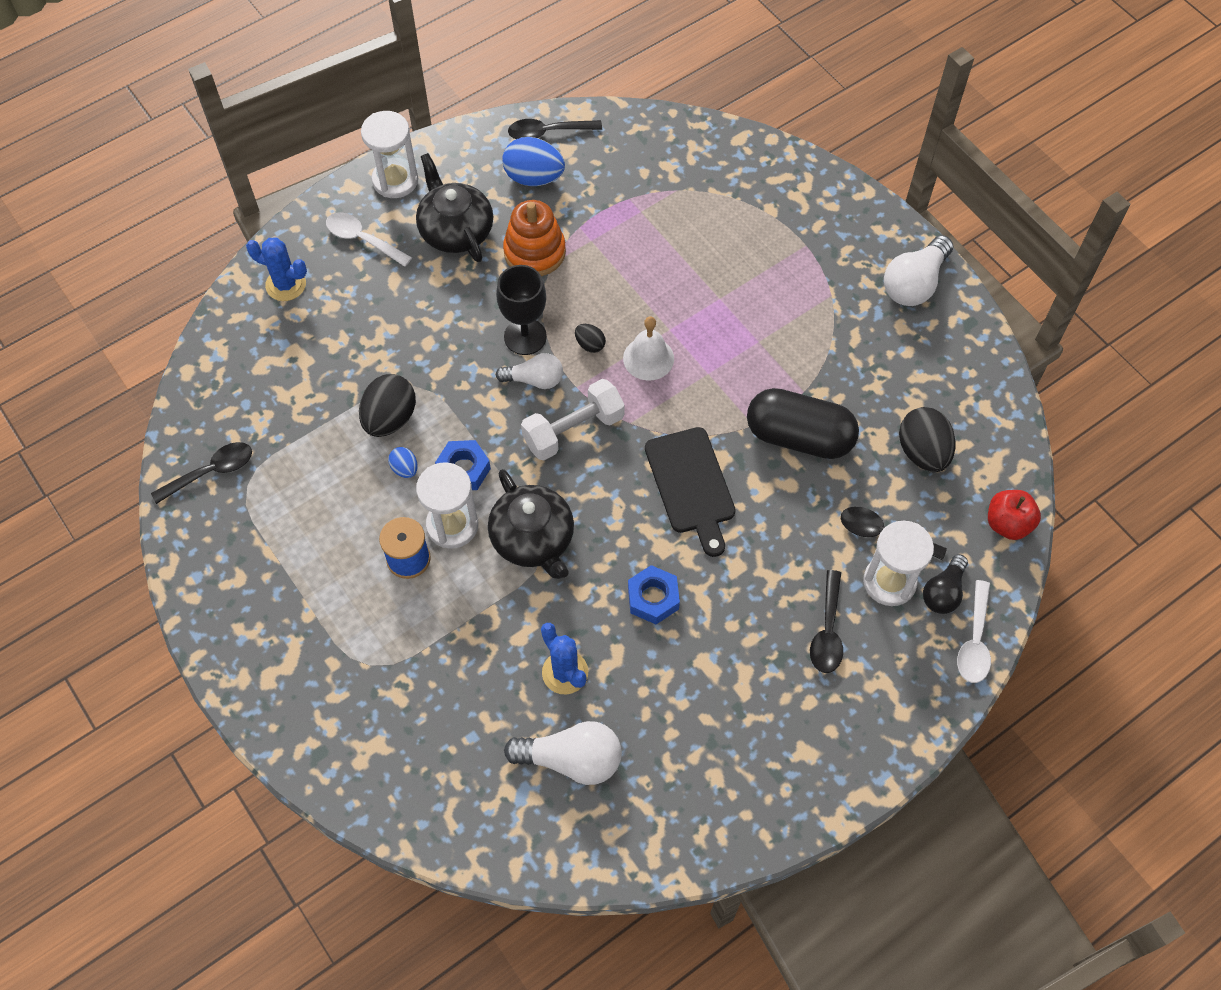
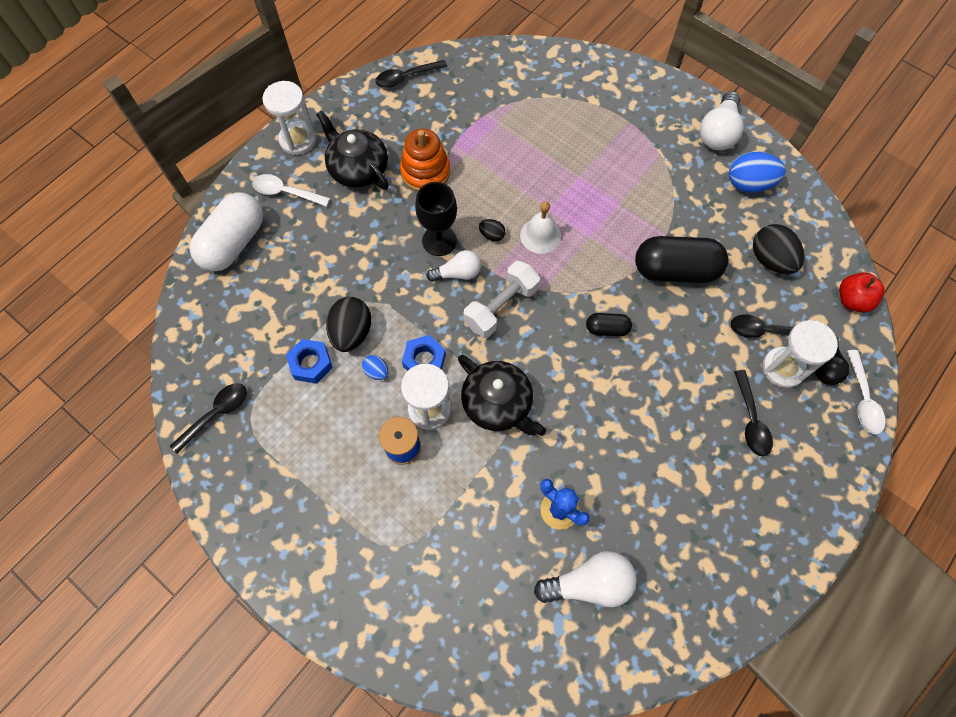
camera: 15 degrees left, 5 degrees up
blue cactus [246,237,307,301] -> white capsule [190,192,263,272]
blue egg [502,137,565,186] -> blue egg moved to [729,151,786,193]
blue nut [628,565,680,624] -> blue nut moved to [286,339,333,384]
black cutting board [645,427,736,557] -> black capsule [586,313,632,336]

